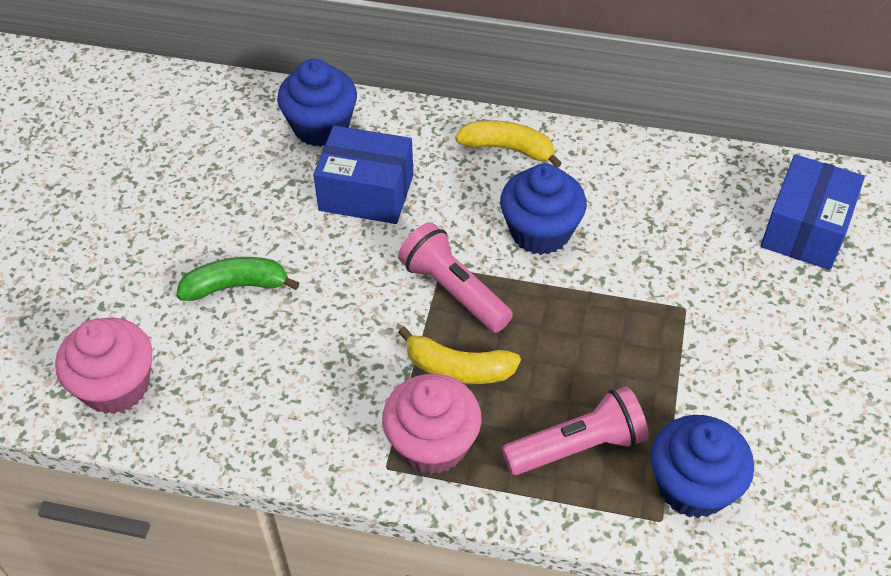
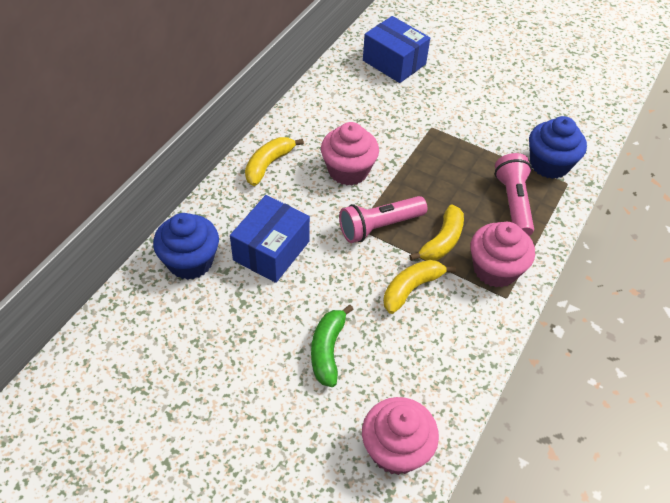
camera: 75 degrees left, 0 degrees up
blue cupcake [500,163,586,255] -> pink cupcake [321,122,379,185]
none -> yellow banana [383,260,456,314]

